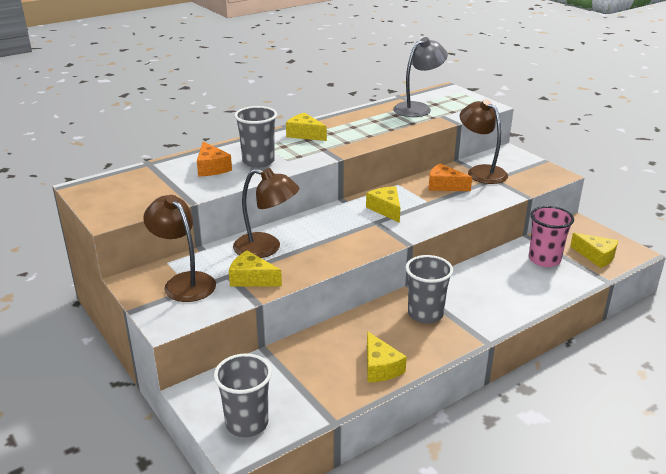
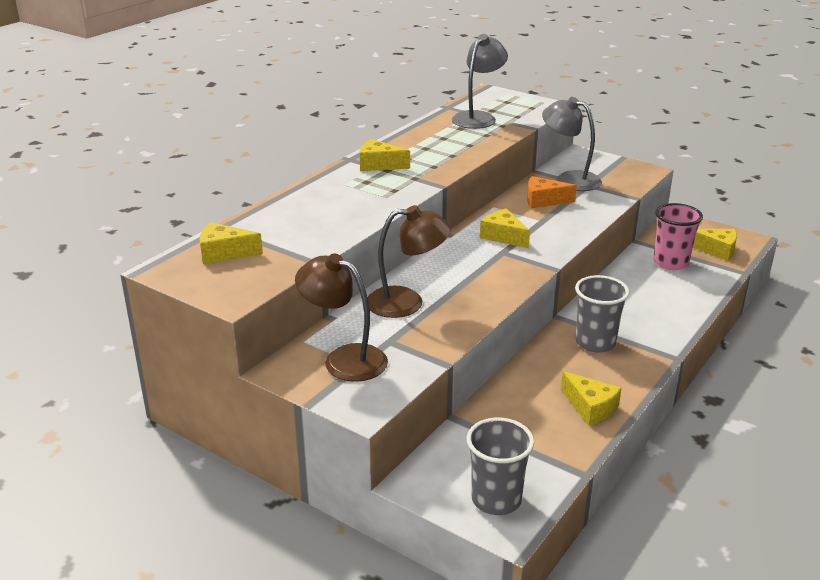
camera: 20 degrees left, 0 degrees up
orange cheese [197,142,232,177] -> none
yellow cheese [229,251,282,287] -> yellow cheese moved to [199,222,263,264]
grey cup [234,106,277,168] -> none
brown lamp [460,99,508,184] -> grey lamp [542,97,602,191]

